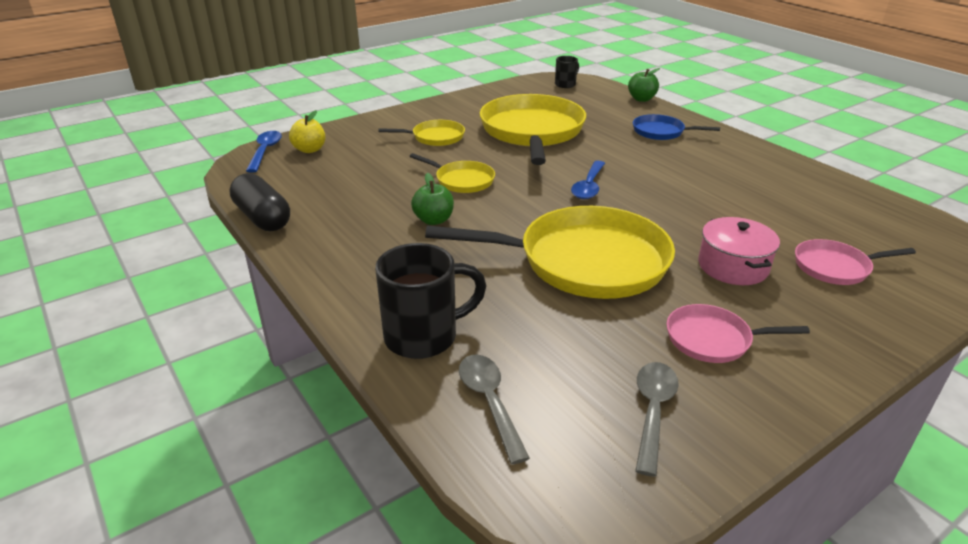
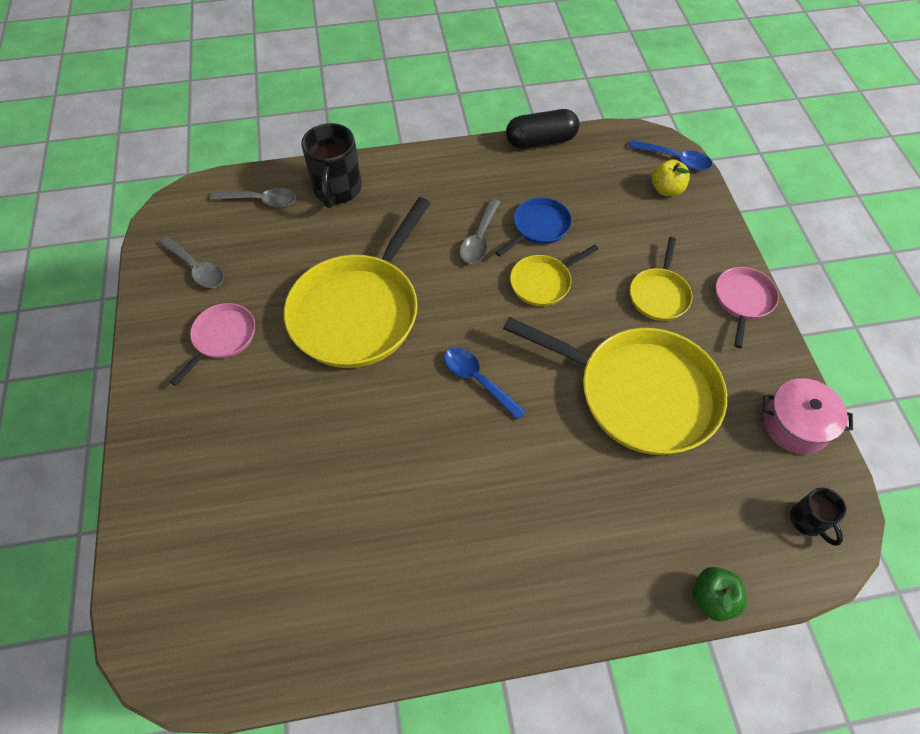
camera: 115 degrees right, 25 degrees up
green apple [411,173,454,225] -> grey spoon [460,199,500,263]
blue pan [633,114,720,140] -> blue pan moved to [496,197,572,257]
pink pot [698,217,780,285] -> pink pot moved to [763,378,853,454]
pink pan [795,239,916,285] -> pink pan moved to [716,267,779,348]

